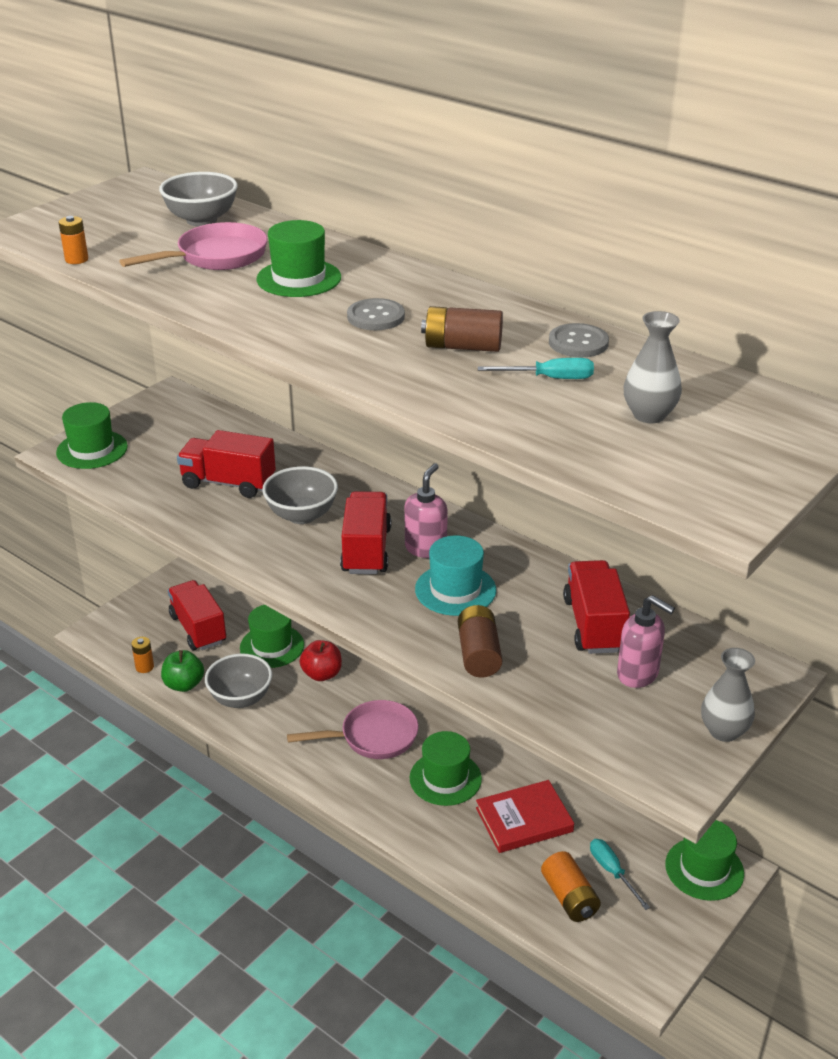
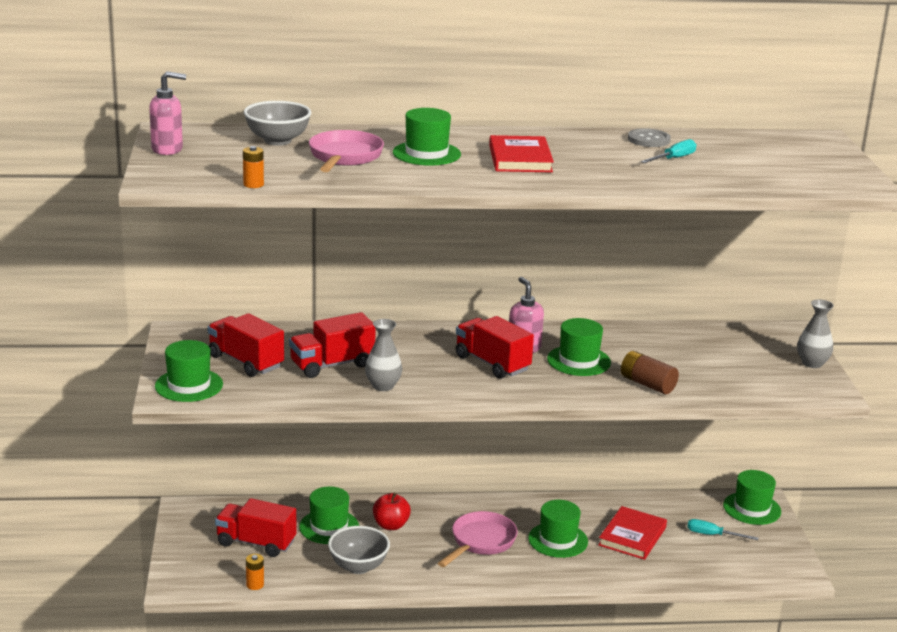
camera: 45 degrees left, 10 degrees down
green apple [161,650,204,692] -> none
grey bowl [262,466,338,524] -> none
grey button [347,298,405,330] -> red book [489,135,554,172]
turquoise hat [415,536,496,616] -> green hat [547,318,611,376]
brown battery [421,306,503,352] -> none
orange battery [541,851,601,922] -> none
red truck [563,560,630,654] -> red truck moved to [207,313,284,377]
pink soap dispenser [617,595,675,688] -> pink soap dispenser moved to [149,71,186,155]
grey vase [624,311,682,423] -> grey vase moved to [365,319,402,391]

